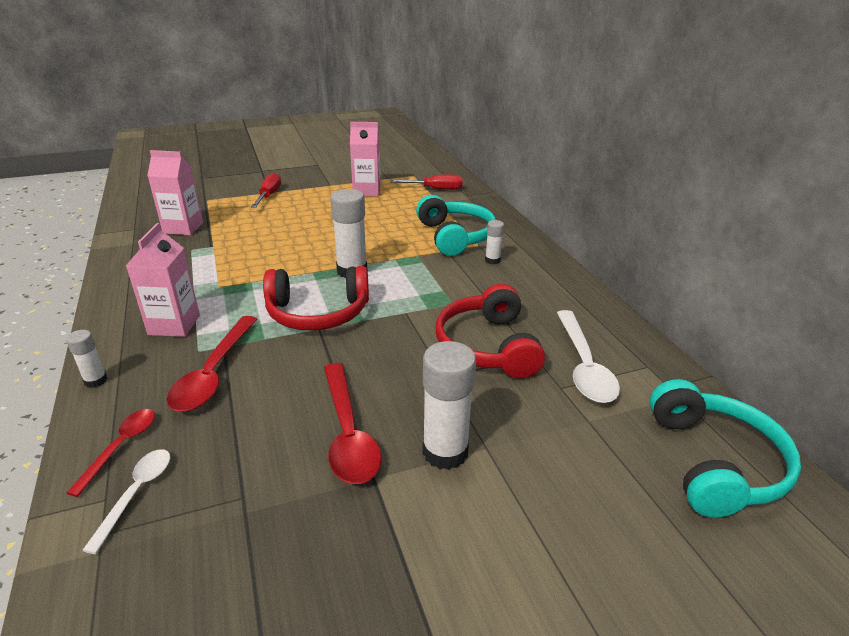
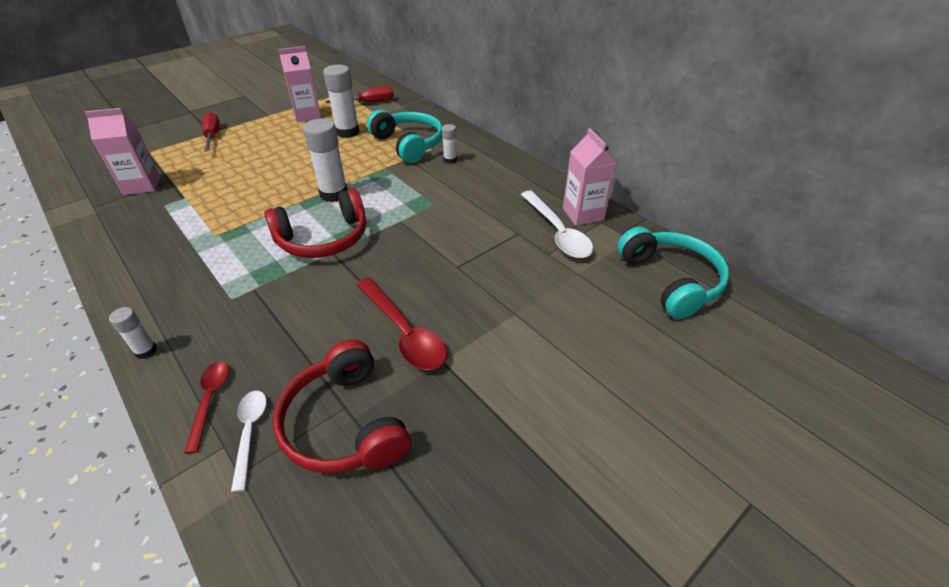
camera: 20 degrees left, 10 degrees up
pink carton [126,223,200,337] -> pink carton moved to [563,128,617,226]
red spoon [167,316,257,412] -> none
white glue stick [422,341,476,470] -> white glue stick moved to [323,64,360,138]
red headphones [436,284,545,379] -> red headphones moved to [273,339,411,474]

